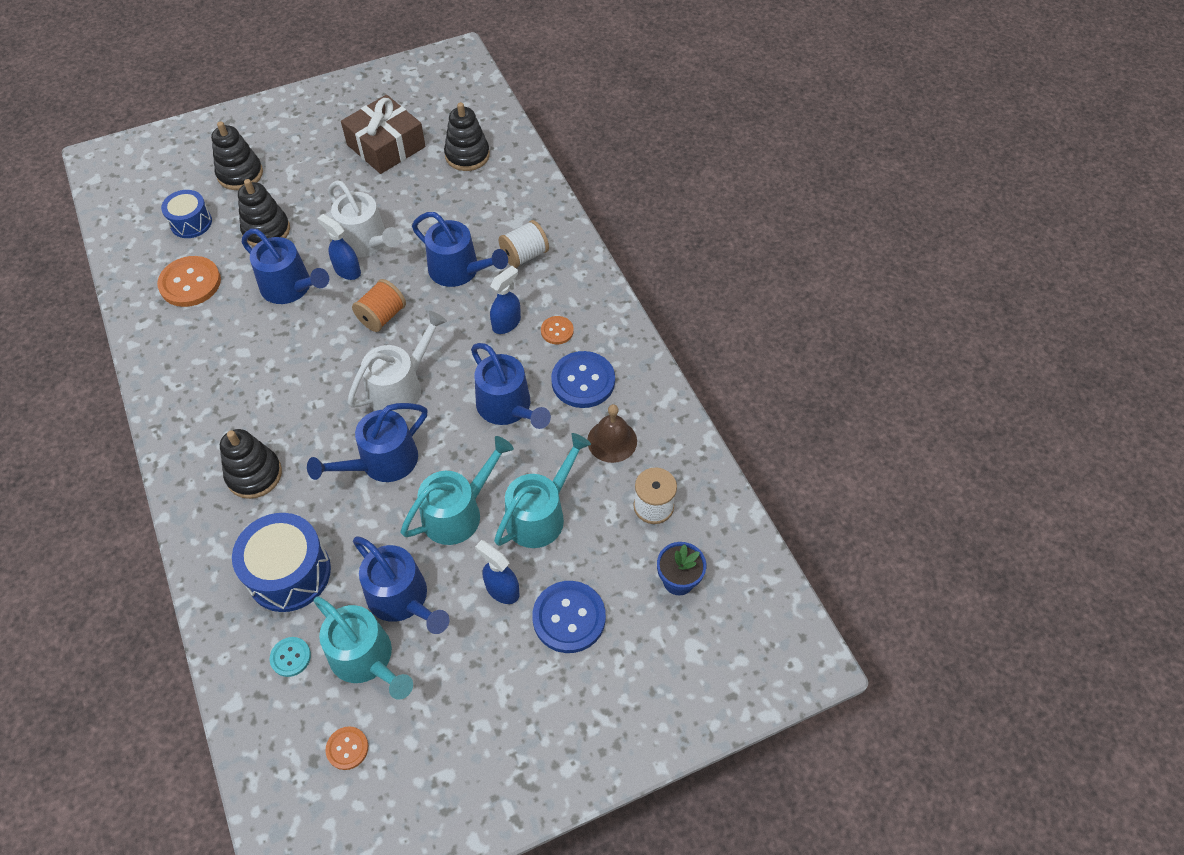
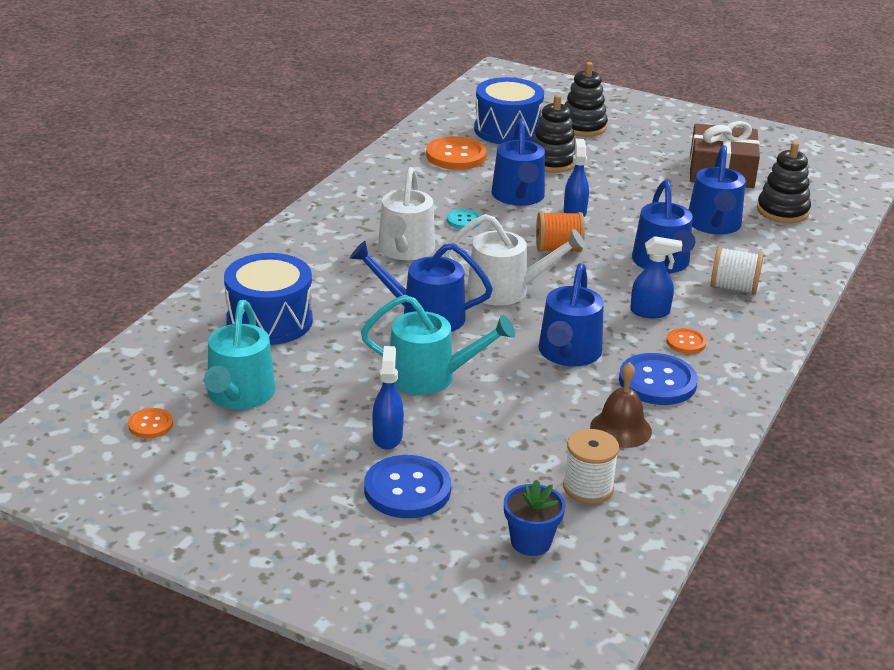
camera: 50 degrees right, 25 degrees down
blue drum [161,190,212,238] -> blue drum [474,77,544,144], size x1.63
black stacking toy [220,429,282,499] -> none
turquoise button [270,637,311,677] -> turquoise button moved to [447,209,481,229]
white watering can [328,180,401,257] -> white watering can moved to [378,167,435,260]
blue watering can [353,536,450,634] -> blue watering can moved to [689,145,746,235]
turquoise watering can [494,433,591,548] -> none

